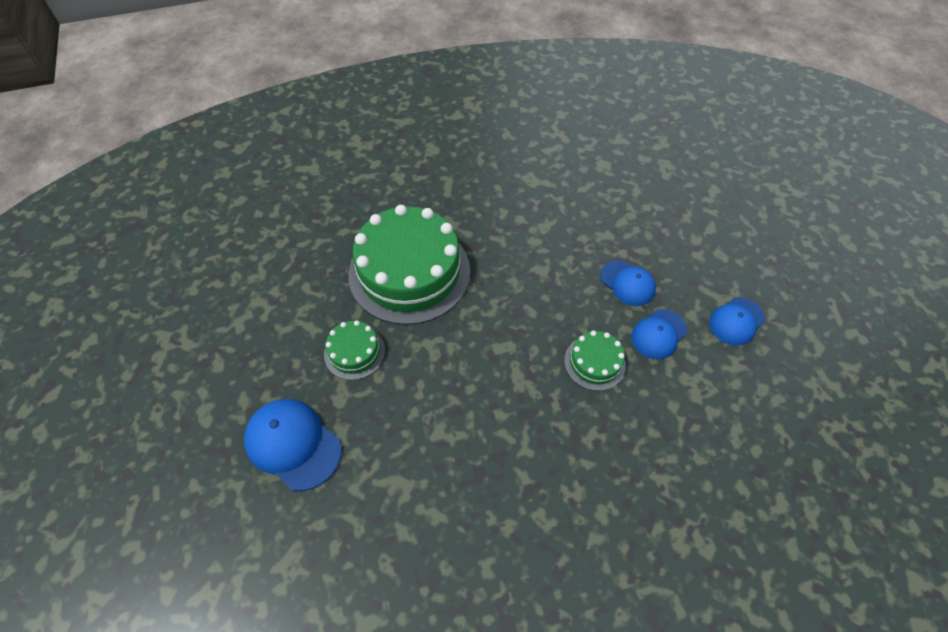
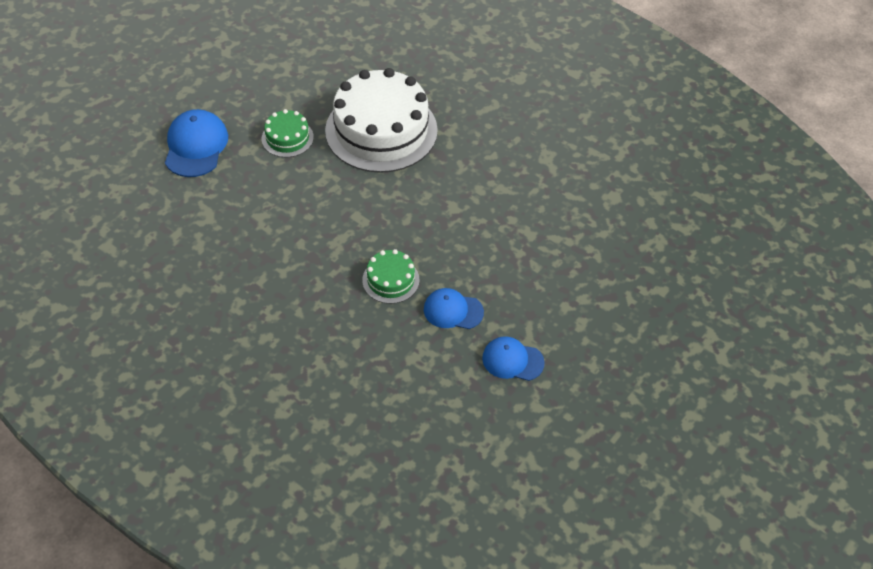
camera: 55 degrees right, 5 degrees down
green cake [348,205,470,325] -> white cake [325,68,438,173]
blue cap [600,260,656,306] -> none

